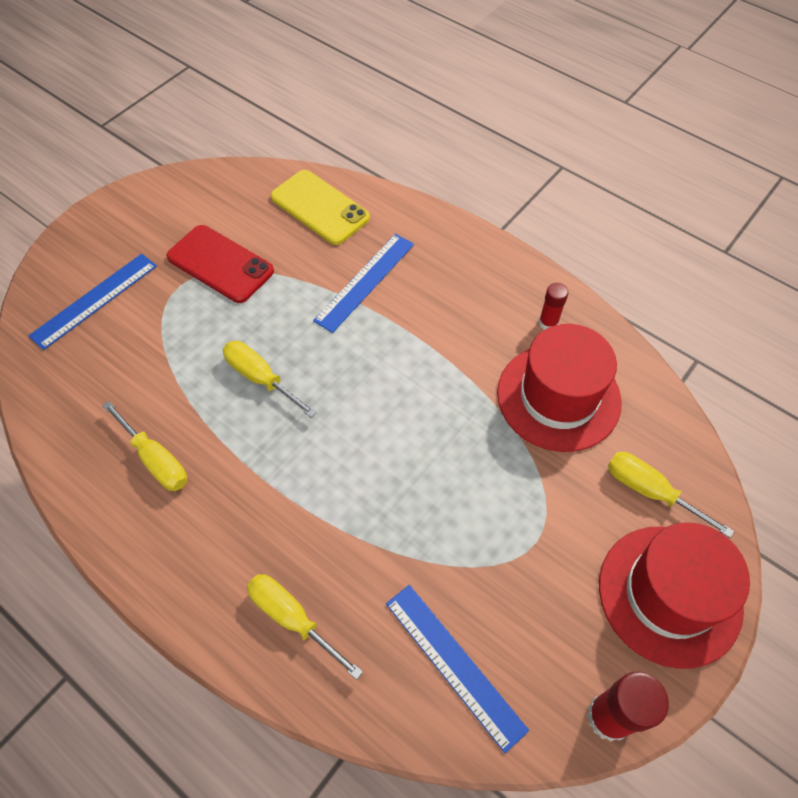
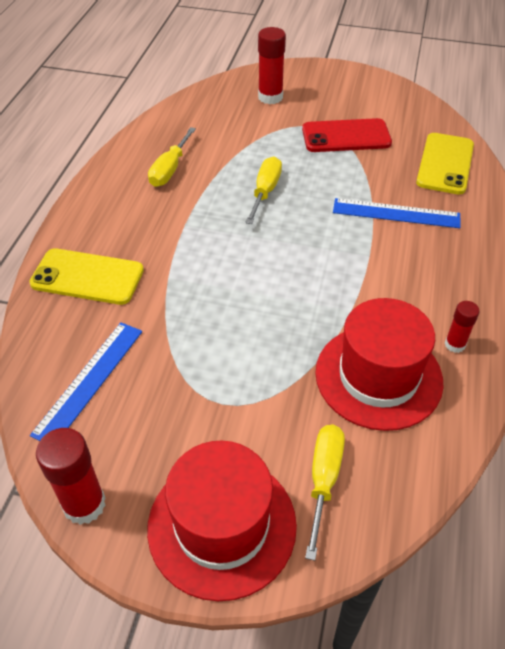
camera: 65 degrees right, 10 degrees down
blue ruler [28,254,157,350] -> red glue stick [258,27,286,104]
red phone [166,225,274,303] -> red phone turned 75 degrees clockwise [302,118,392,152]
yellow screwdriver [247,574,363,680] -> yellow phone [29,248,144,305]

